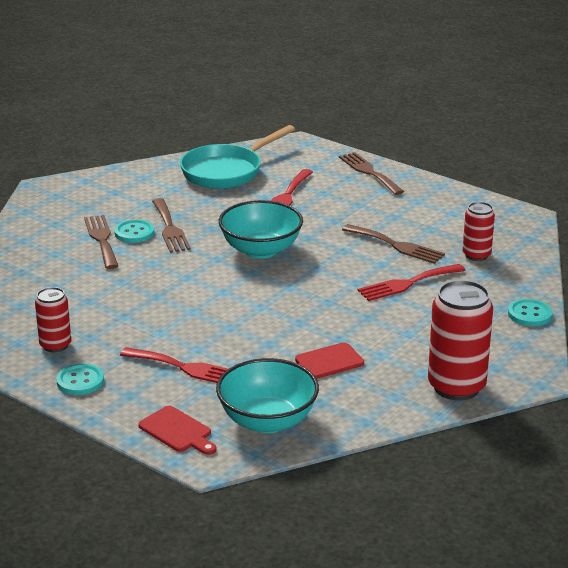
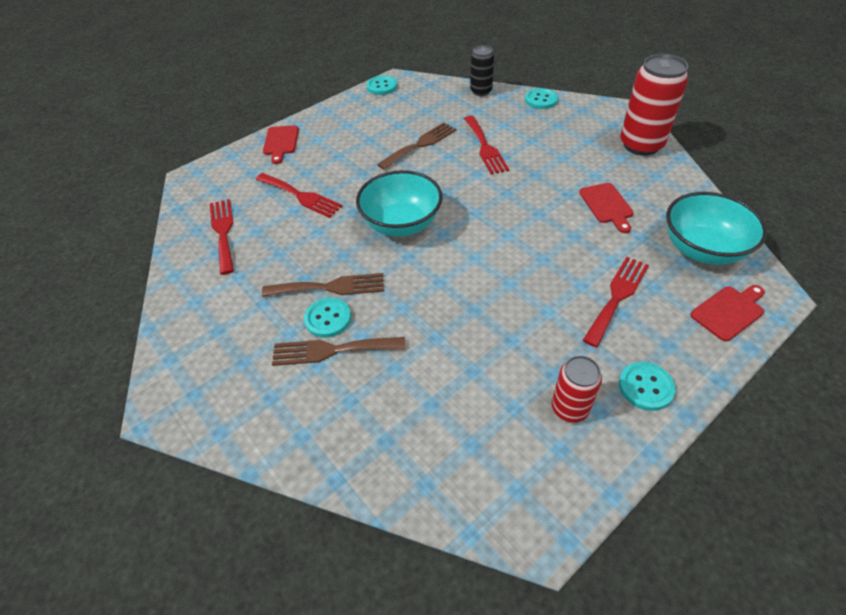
camera: 75 degrees left, 20 degrees up
turquoise pan [180,125,295,189] -> red fork [210,199,234,275]
brown fork [339,152,404,195] -> red cutting board [263,125,299,164]
red can [463,202,495,261] -> none
none -> turquoise button [367,75,397,95]
none -> black can [470,45,494,96]

